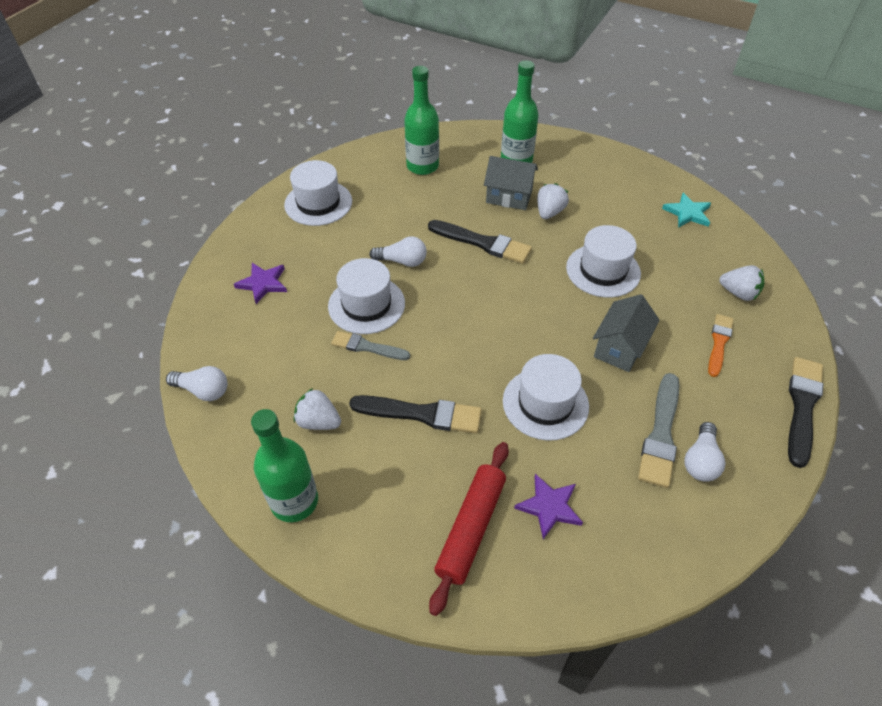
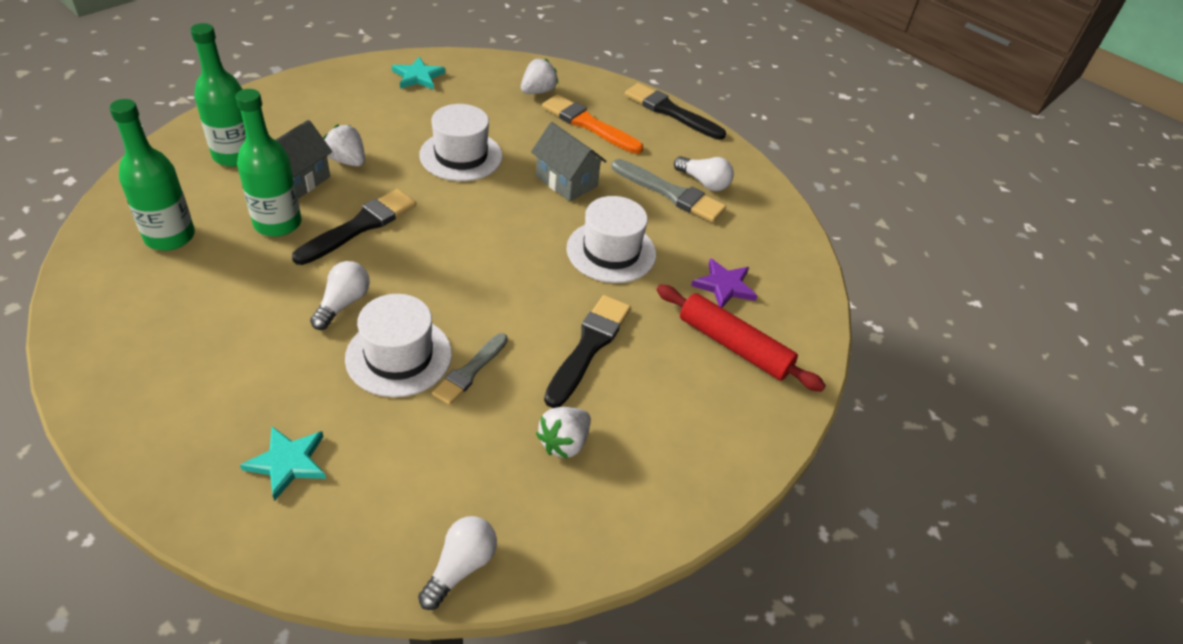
camera: 80 degrees left, 5 degrees down
purple star [234,263,287,304] -> turquoise star [240,426,326,501]
green bottle [251,409,318,522] -> green bottle moved to [235,89,302,237]
white hat [284,160,352,226] -> none
orange brush [708,314,734,377] -> orange brush [542,94,643,154], size x1.53

